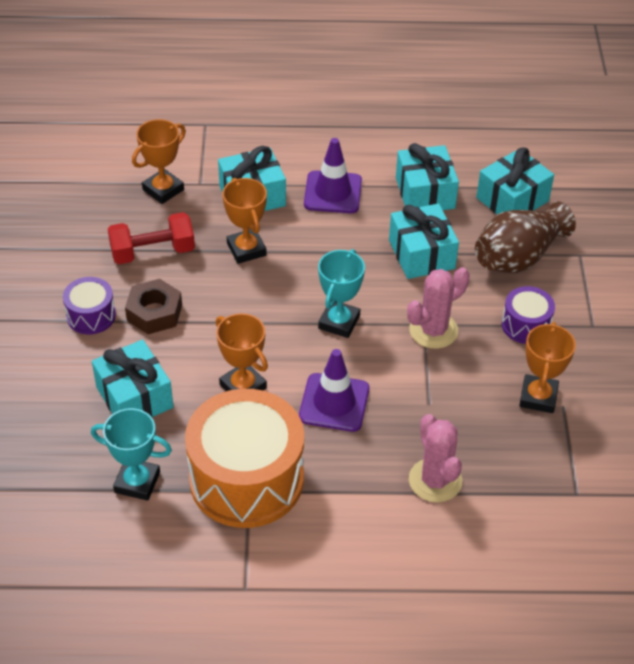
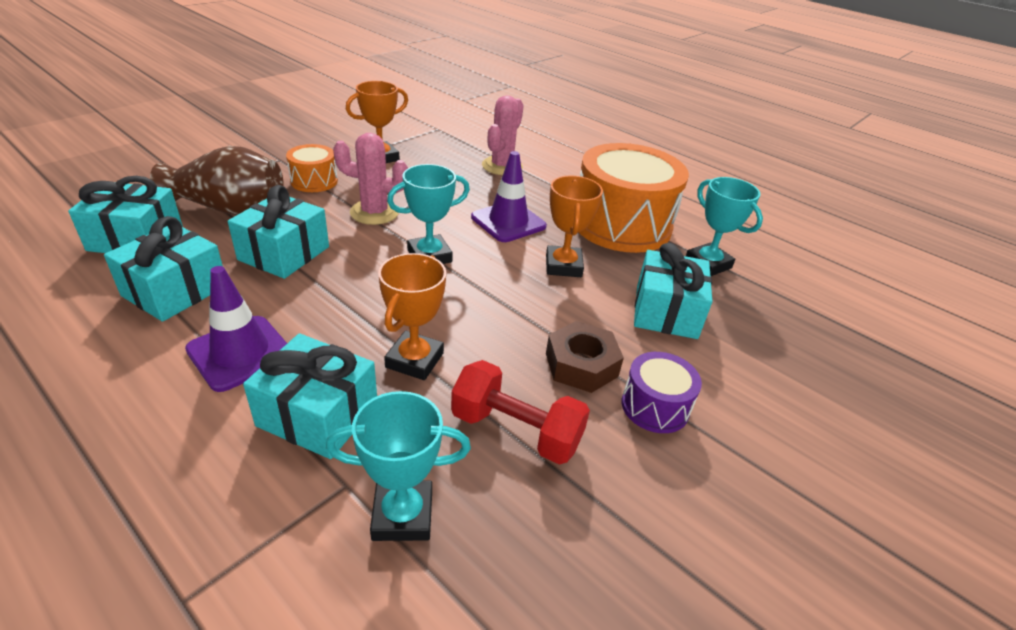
camera: 140 degrees left, 10 degrees down
orange trophy [132,119,186,204] -> turquoise trophy [326,391,471,541]
purple drum [502,286,555,344] -> orange drum [286,144,338,192]

